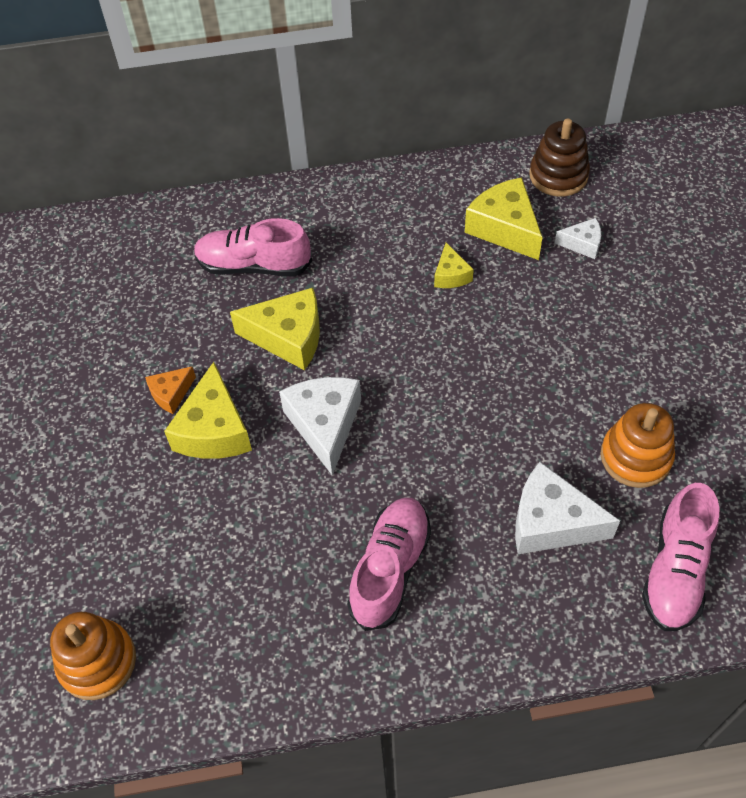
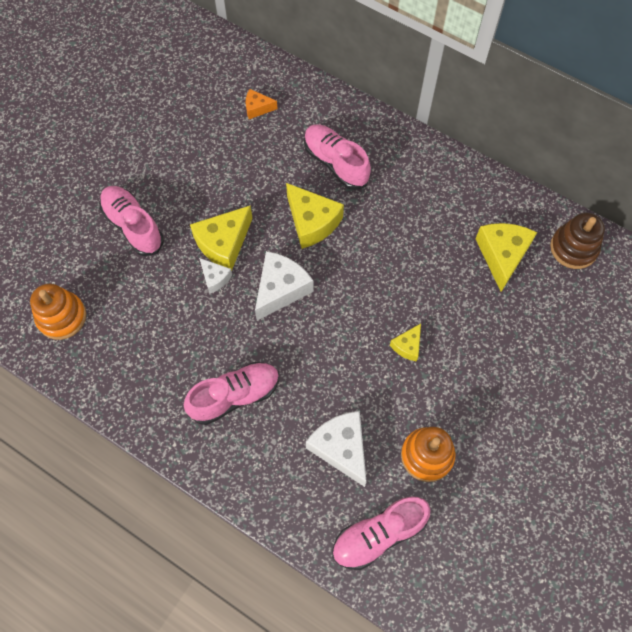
camera: 40 degrees right, 10 degrees up
orange cheese [145,366,196,414] -> orange cheese moved to [246,89,277,119]
yellow cheese [434,243,474,288] -> yellow cheese moved to [390,324,421,362]
white cheese [555,218,601,259] -> white cheese moved to [199,258,232,294]
none -> pink shoe [100,186,164,256]

